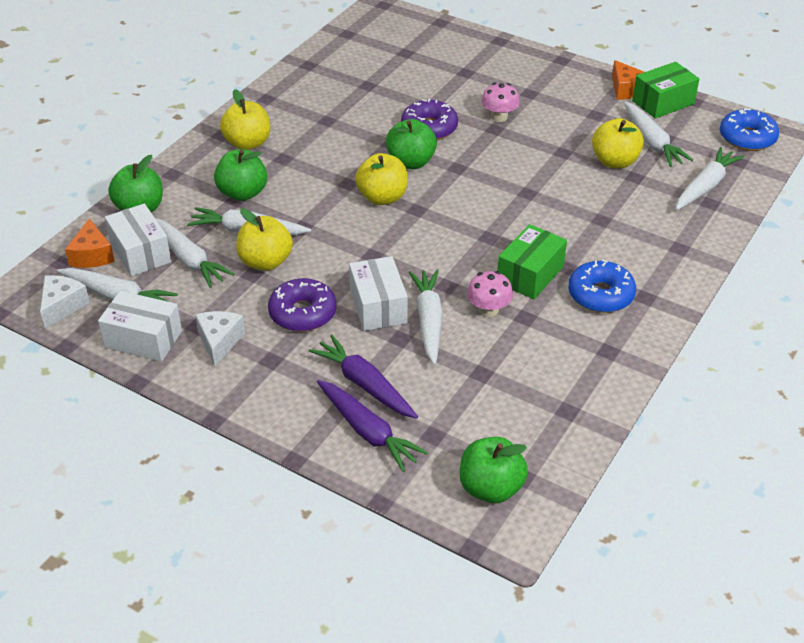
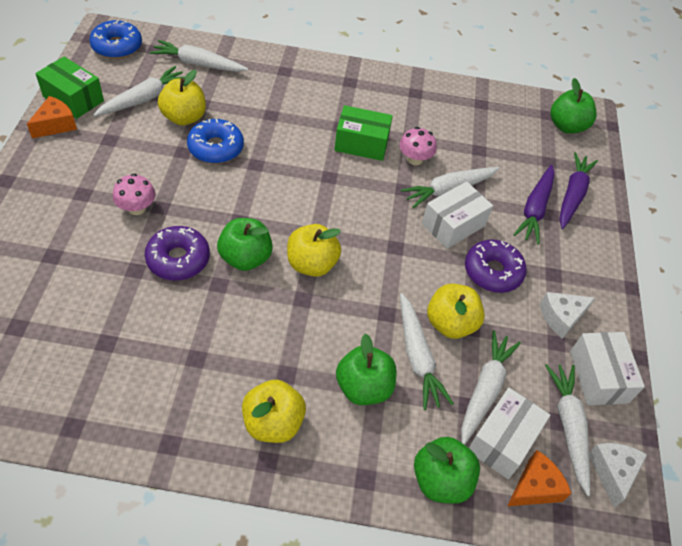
camera: 120 degrees left, 10 degrees up
white cheese [40,275,90,328] -> white cheese turned 105 degrees clockwise [589,443,647,508]
blue donut [568,259,636,313] -> blue donut moved to [187,119,244,164]

